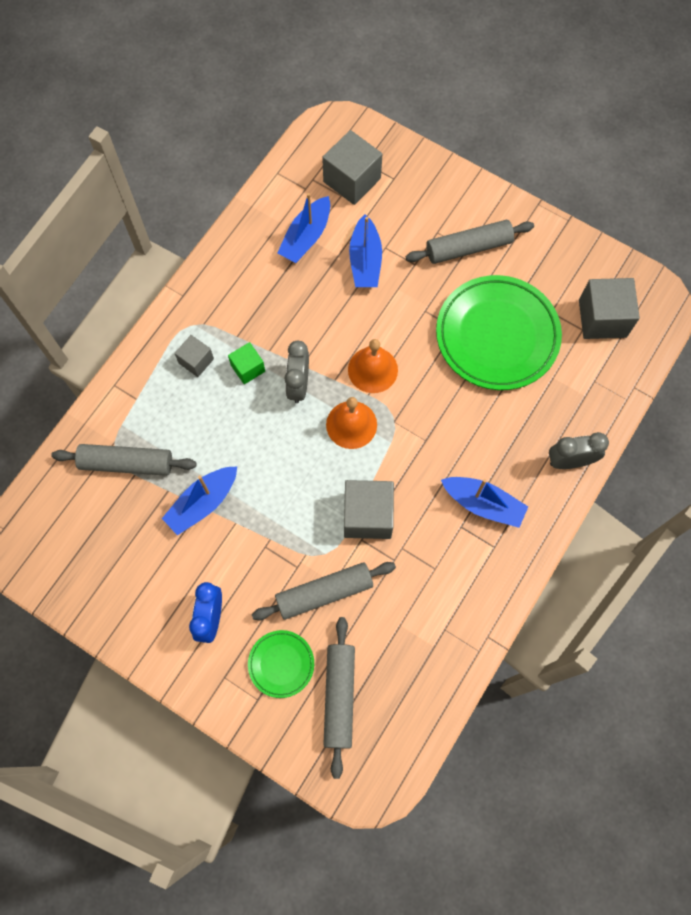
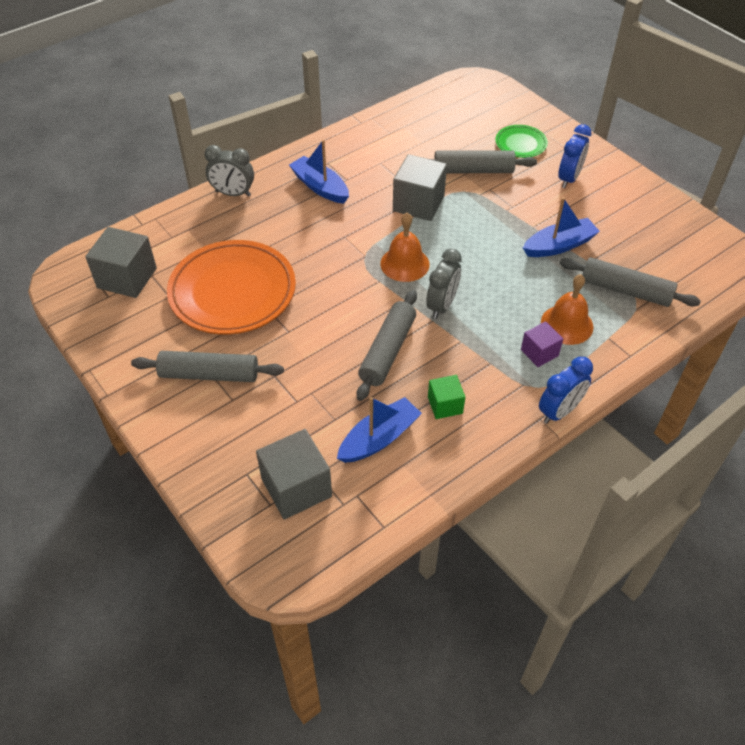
camera: 160 degrees left, 20 degrees down
grey cube [174,335,214,377] -> purple cube [521,321,563,367]
green cube [228,342,265,384] -> green cube moved to [428,375,465,419]
grey rolling pin [323,617,355,779] -> grey rolling pin moved to [357,290,417,401]
orange bell [348,339,398,393] -> orange bell moved to [541,274,593,345]
blue boat [349,214,382,287] -> none
green plate [436,275,562,390] -> orange plate [167,240,296,335]
none -> blue clock [539,357,593,424]

